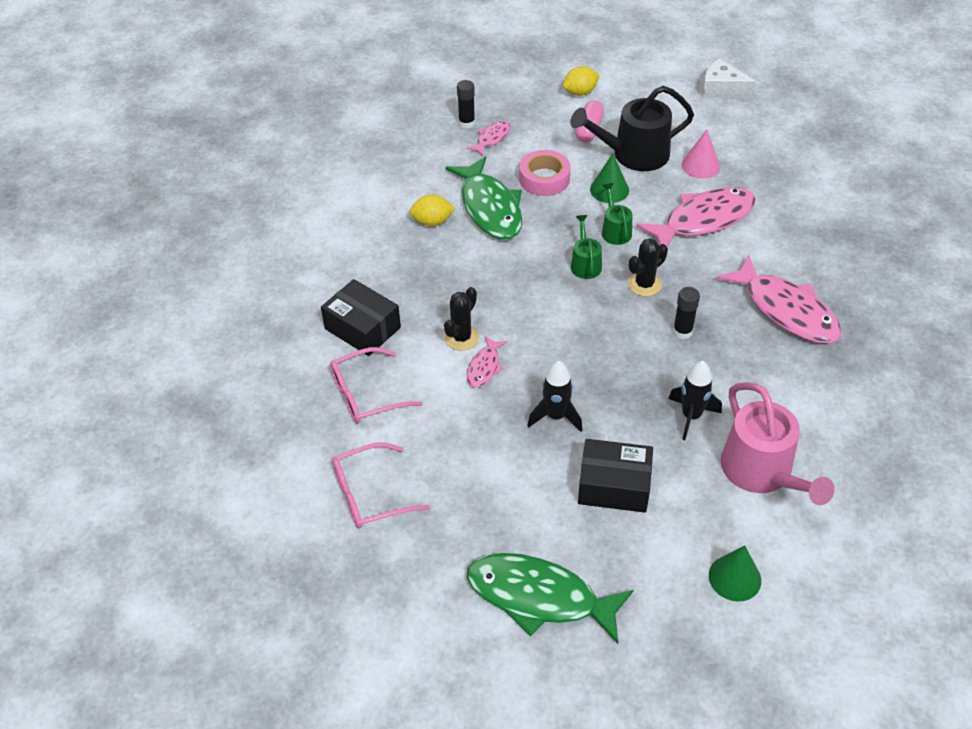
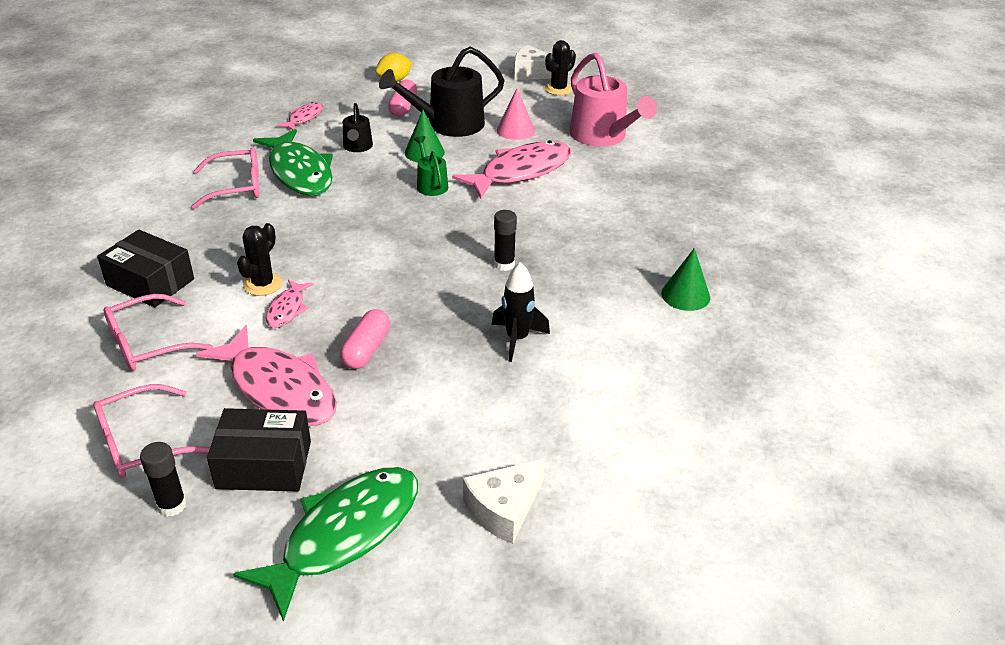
camera: 10 degrees left, 10 degrees down
yellow lemon [409,194,455,226] -> pink glasses [191,147,259,209]
black glue stick [457,80,475,128] -> black glue stick moved to [140,442,187,517]
green fish [467,553,634,644] -> green fish turned 120 degrees clockwise [233,467,418,622]
pink tape [519,150,571,196] -> black watering can [343,103,373,152]
black rocket [527,361,582,432] -> pink capsule [340,309,390,369]
green watering can [571,215,602,279] -> none
black box [578,439,653,513] -> black box moved to [207,408,311,492]
black cactus [628,238,668,296] -> black cactus moved to [545,40,576,95]
green cone [709,546,761,602] -> green cone moved to [661,248,710,311]
pink fish [716,255,842,344] -> pink fish moved to [196,325,337,426]
pink watering can [721,382,834,505] -> pink watering can moved to [570,52,657,147]
none -> white cheese [463,459,545,544]

